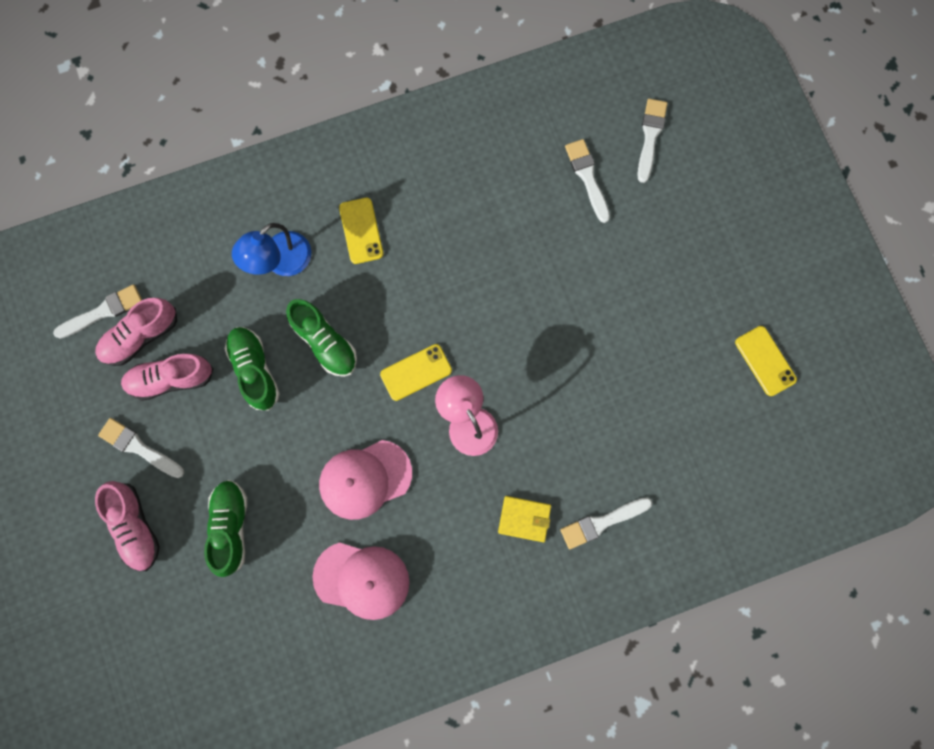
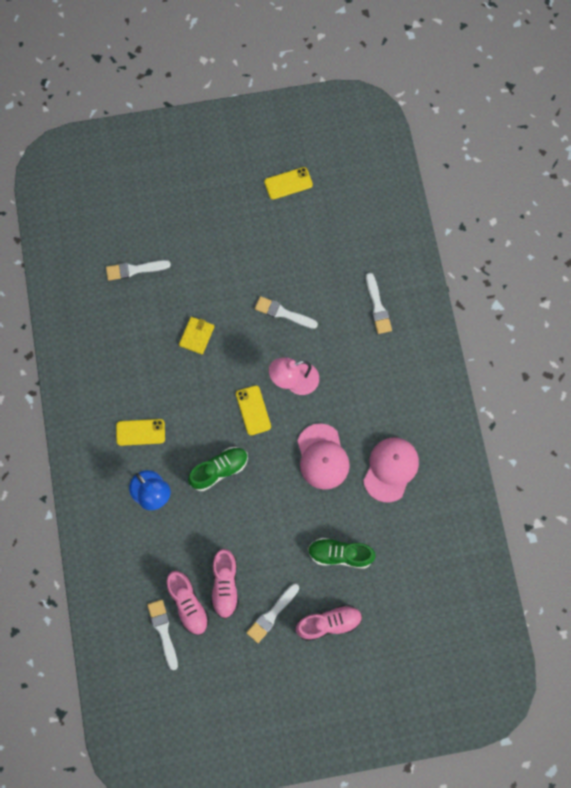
camera: 80 degrees left, 5 degrees down
green shoe [225,327,280,410] -> none
yellow wallet [498,496,551,542] -> yellow wallet moved to [179,317,214,354]
white brush [637,99,667,183] -> white brush moved to [255,296,318,329]

